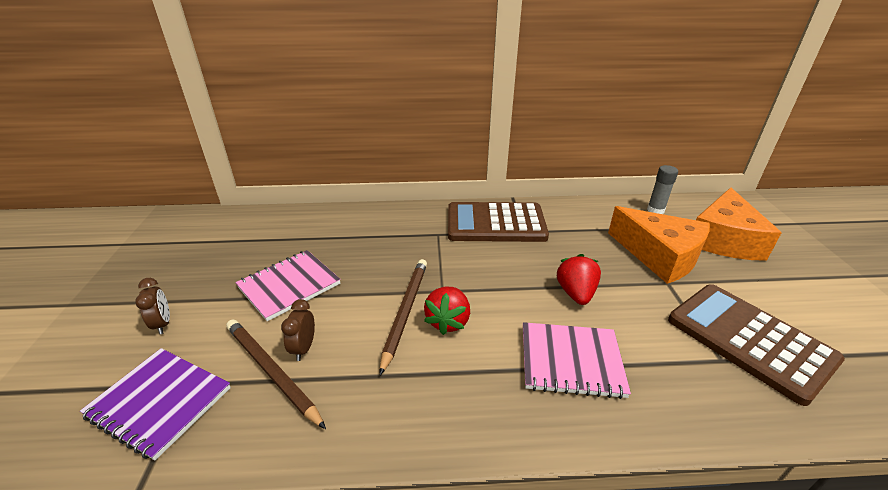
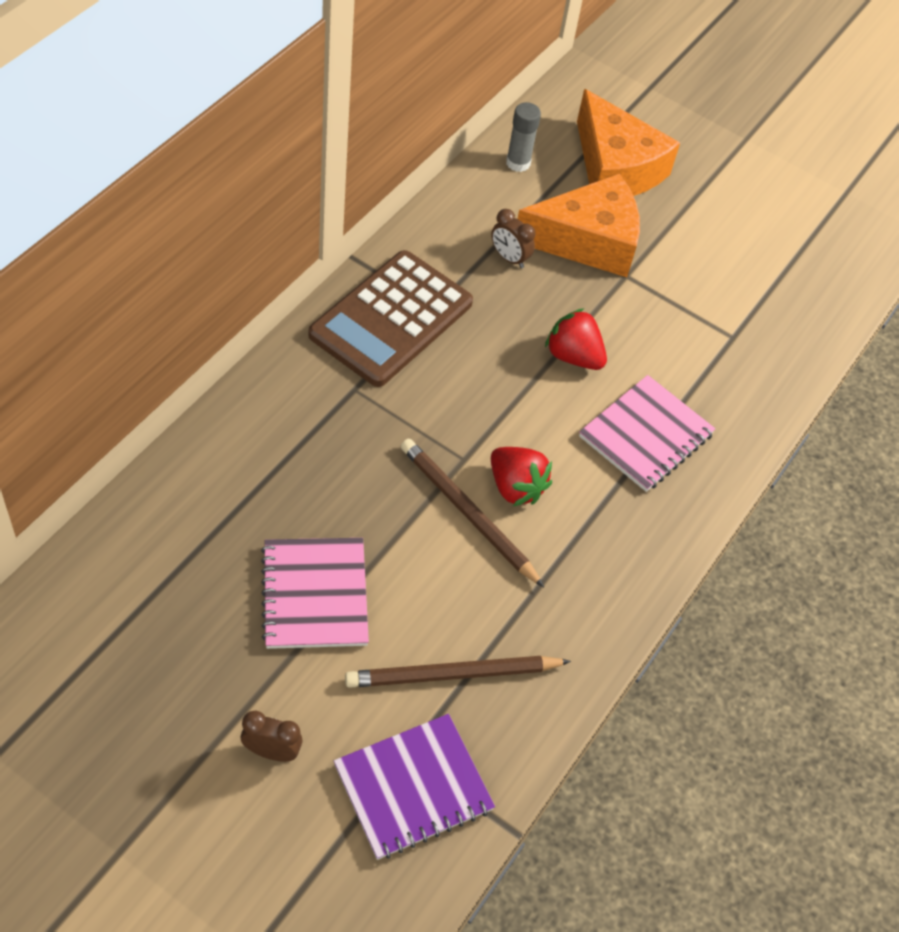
camera: 60 degrees left, 20 degrees up
brown clock [281,299,315,361] -> brown clock moved to [491,209,536,268]
brown calculator [668,284,845,406] -> none

